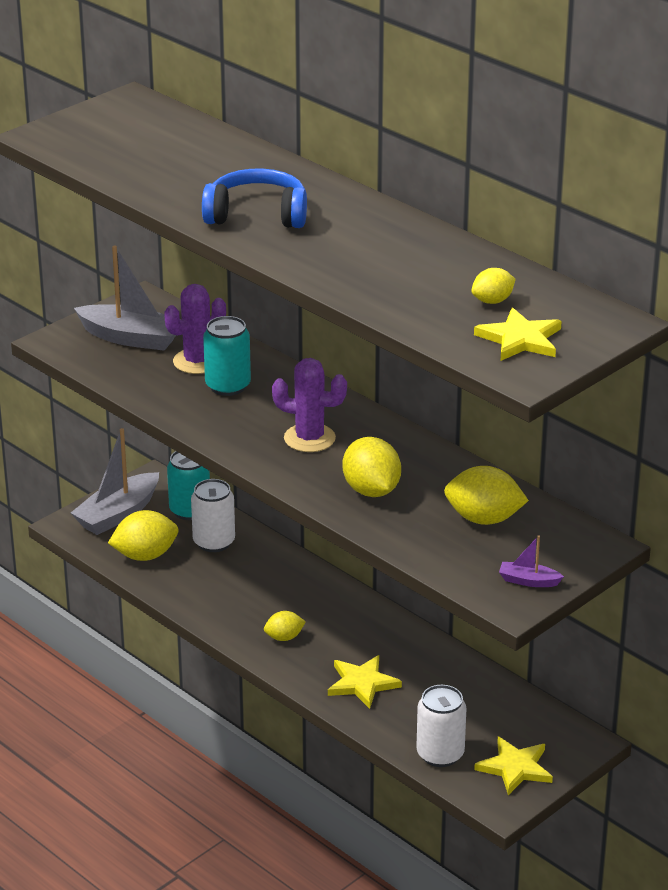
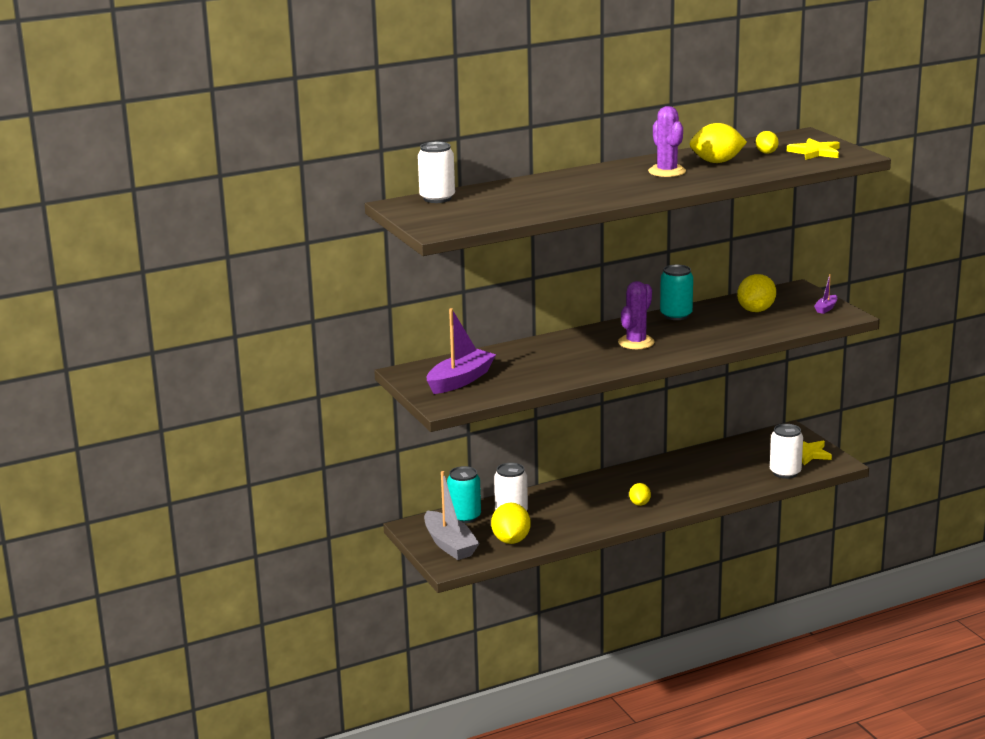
camera: 70 degrees left, 10 degrees down
grey boat [74,245,181,351] -> purple boat [427,308,496,394]
purple cactus [164,284,226,374] -> purple cactus moved to [648,106,686,177]
blue headphones [202,168,307,228] -> none
turquoise can [203,316,251,396] -> turquoise can moved to [660,264,693,320]
yellow star [328,655,402,709] -> none
yellow lemon [343,437,401,497] -> yellow lemon moved to [690,123,747,163]
none -> white can [418,142,455,203]

